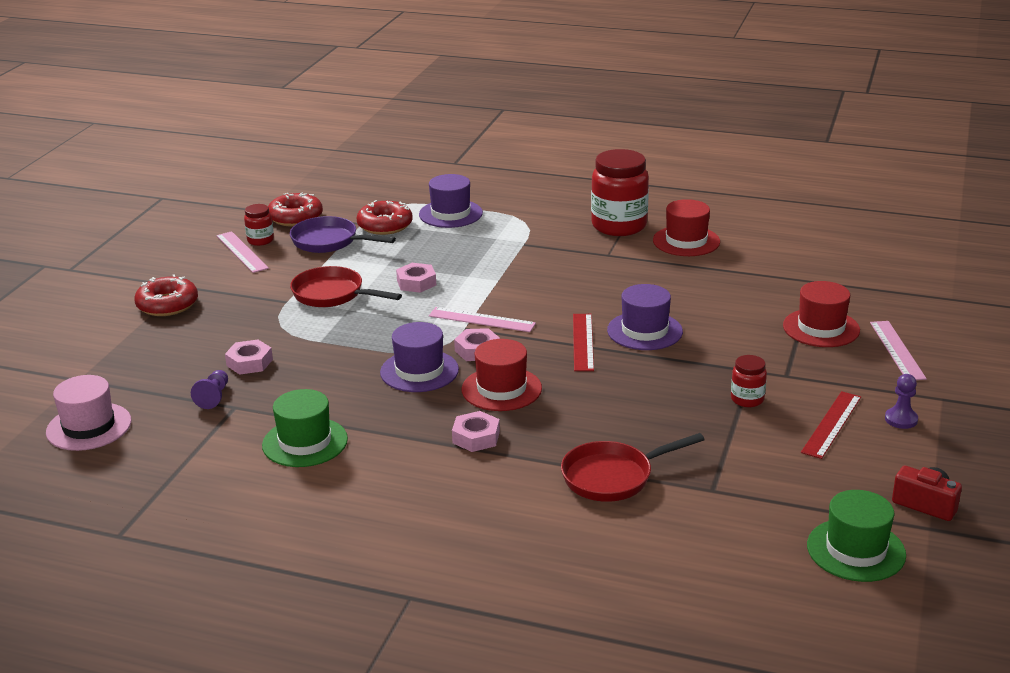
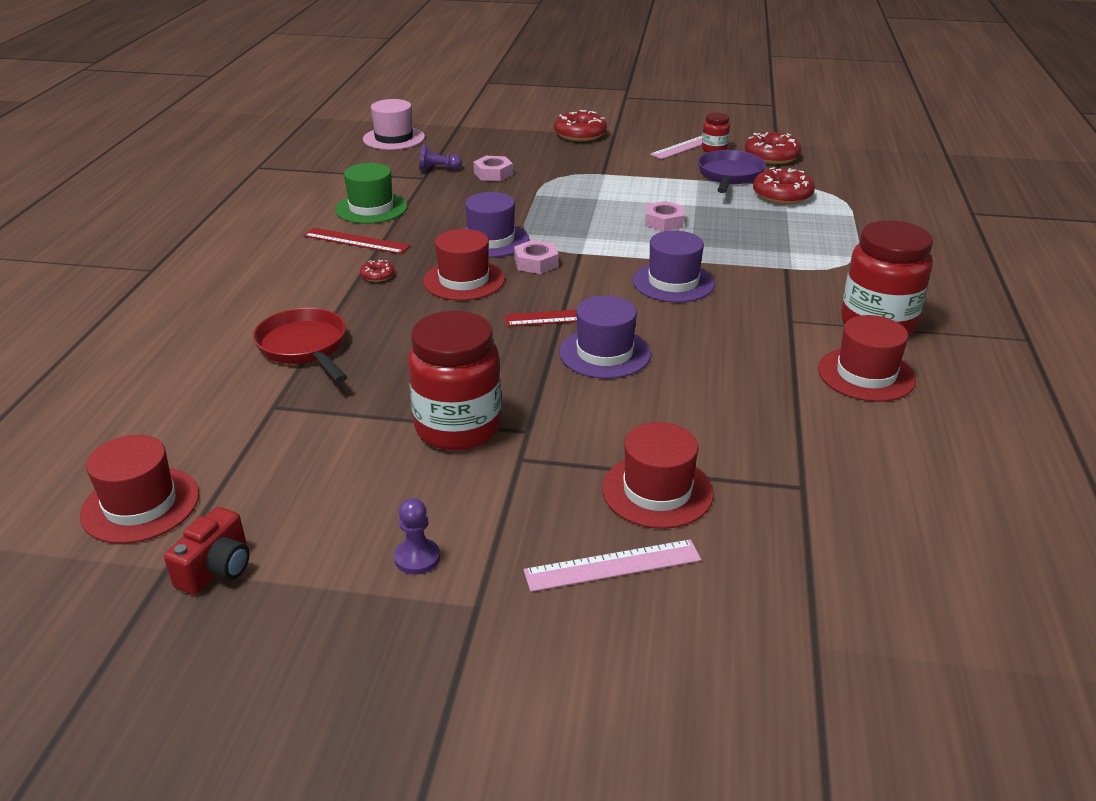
camera: 80 degrees right, 5 degrees up
red pan [290,266,402,307] -> none
purple hat [419,174,483,228] -> purple hat moved to [633,231,715,302]
pink ruler [429,307,536,332] -> none
pink nut [452,411,500,452] -> red donut [360,260,395,282]
red jar [731,355,767,407] -> red jar [408,311,501,451], size x2.09
red ruler [801,391,861,459] -> red ruler moved to [304,228,410,254]
green hat [807,490,906,582] -> red hat [80,435,199,544]

